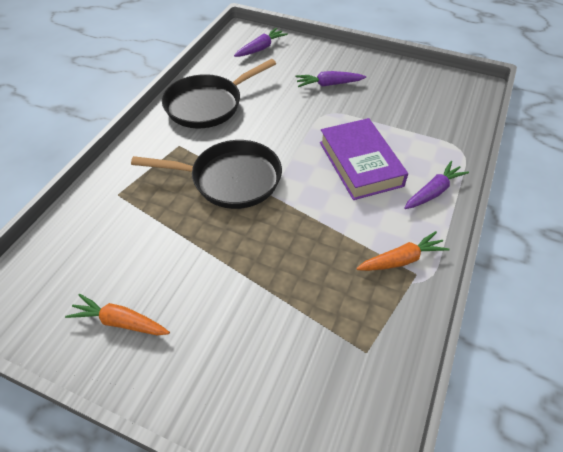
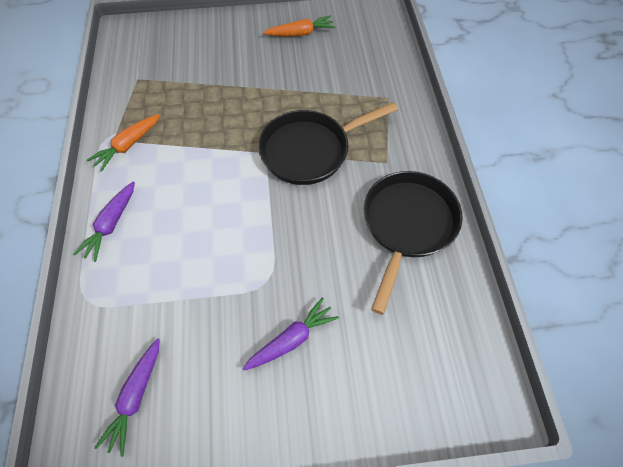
camera: 150 degrees right, 10 degrees up
purple carrot [234,28,288,57] -> purple carrot moved to [94,338,160,457]
purple book [320,118,408,200] -> none

